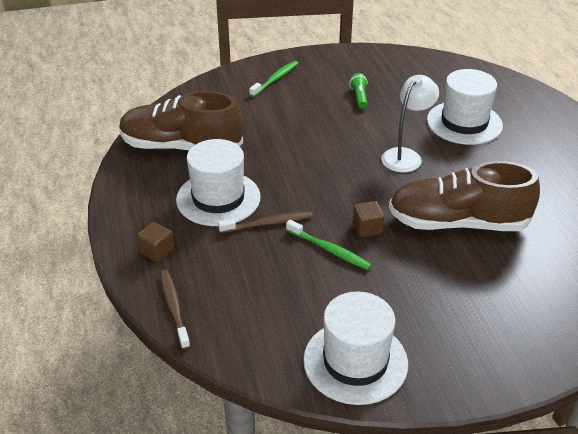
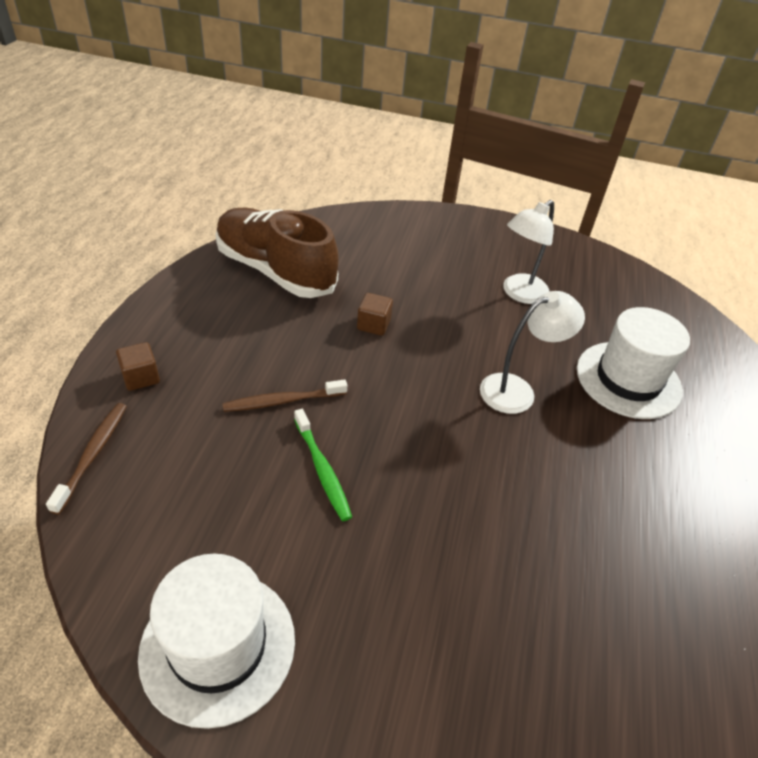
camera: 25 degrees right, 5 degrees up
white hat [176,139,261,226] -> none
brown toothbrush [218,211,313,233] -> brown toothbrush turned 150 degrees clockwise [223,379,347,412]
green toothbrush [249,61,298,97] -> none
green flashlight [349,73,368,109] -> white lamp [503,200,554,304]
brown cube [353,201,385,237] -> brown cube moved to [357,293,393,336]
brown shoe [389,161,540,231] -> none

